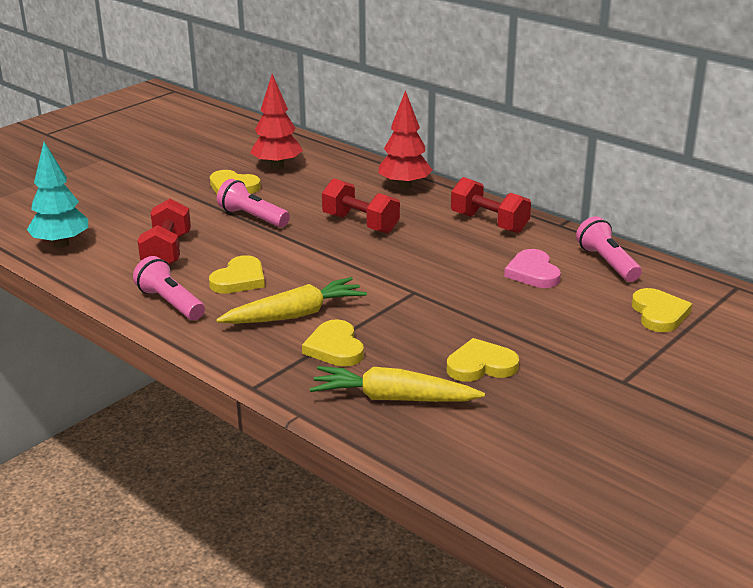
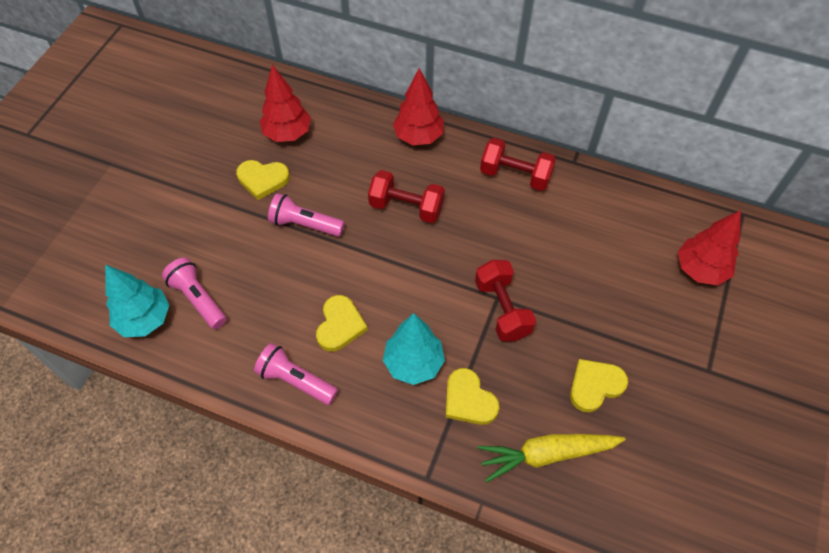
camera: 20 degrees left, 30 degrees up
red dumbbell [138,199,191,265] -> red dumbbell moved to [475,260,536,341]
yellow carrot [216,277,367,324] -> turquoise tree [383,313,445,385]
pink heart [504,249,561,288] -> none
pink flashlight [576,216,642,282] -> pink flashlight moved to [162,257,227,329]
yellow heart [632,288,692,332] -> red tree [678,210,741,285]

